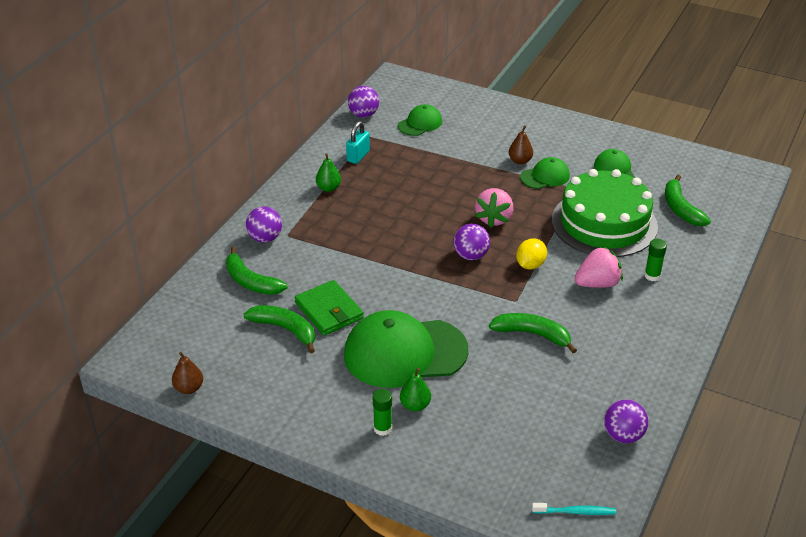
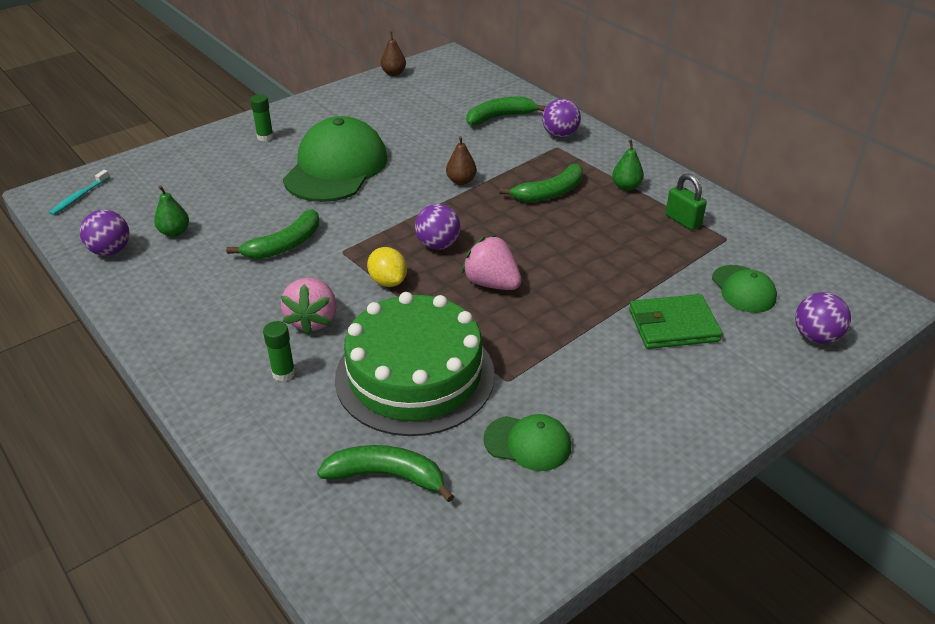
camera: 115 degrees right, 0 degrees up
green banana [244,305,315,353] -> green banana moved to [499,164,583,202]
green wallet [295,280,364,336] -> green wallet moved to [629,294,722,349]
turquoise padlock [346,121,370,164] -> green padlock [665,173,707,230]
purple ball [348,86,379,118] -> purple ball moved to [795,292,851,344]
green pear [400,368,431,412] -> green pear moved to [154,185,189,237]
brown pear [509,125,533,164] -> brown pear moved to [446,136,477,185]
green cap [520,157,570,189] -> none

